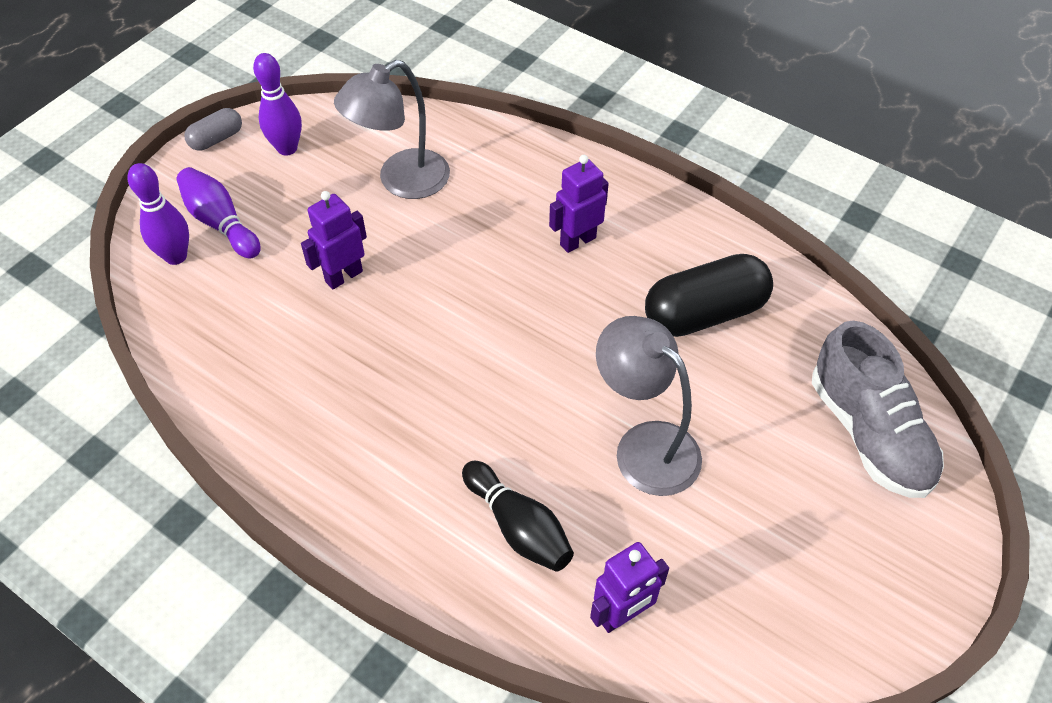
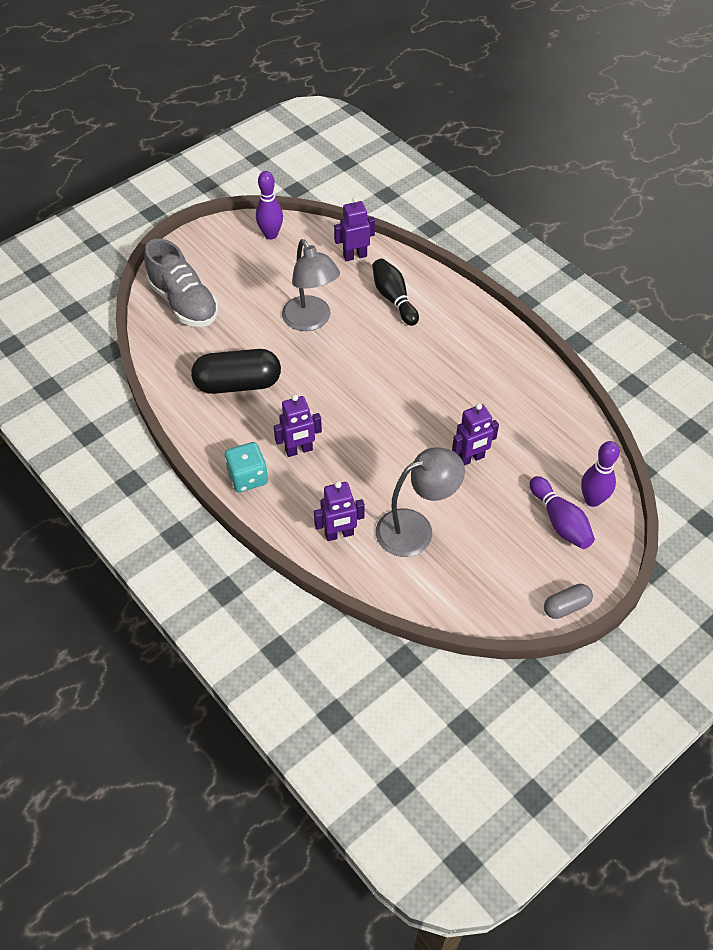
camera: 165 degrees left, 0 degrees up
purple bowling pin [253,53,302,156] -> purple bowling pin moved to [256,171,283,239]
grey shoe [812,321,944,498] -> grey shoe turned 150 degrees clockwise [144,239,218,327]
none -> turquoise dice [225,442,268,492]
none -> purple robot [314,481,365,541]

